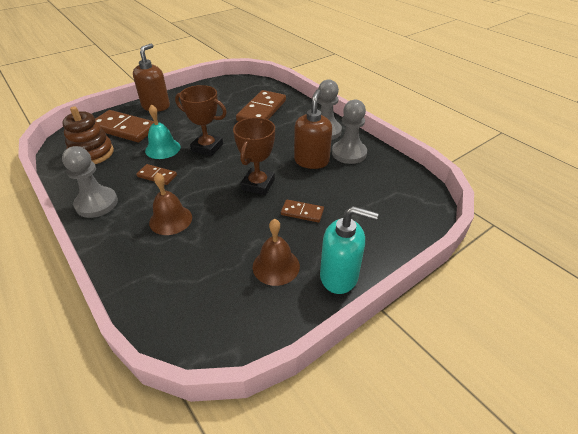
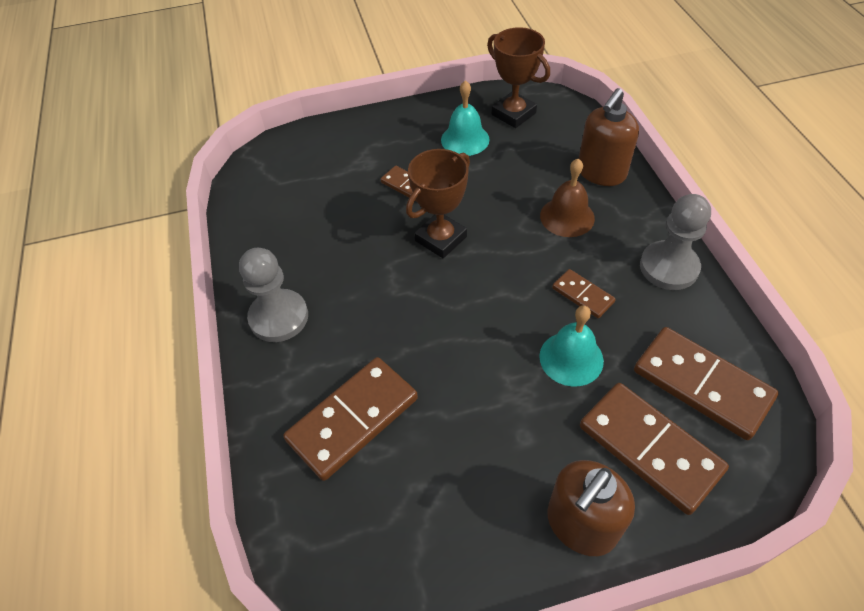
camera: 155 degrees left, 10 degrees up
brown stacking toy [62,106,114,164] -> brown domino [634,327,779,440]
brown trophy [175,85,227,156] -> brown trophy moved to [487,27,550,128]
brown bell [253,219,300,286] -> turquoise bell [441,80,489,156]
brown soap dispenser [294,89,332,169] -> brown soap dispenser moved to [579,88,639,186]
turquoise soap dispenser [320,206,378,294] -> none
grey pawn [332,99,367,164] -> none

